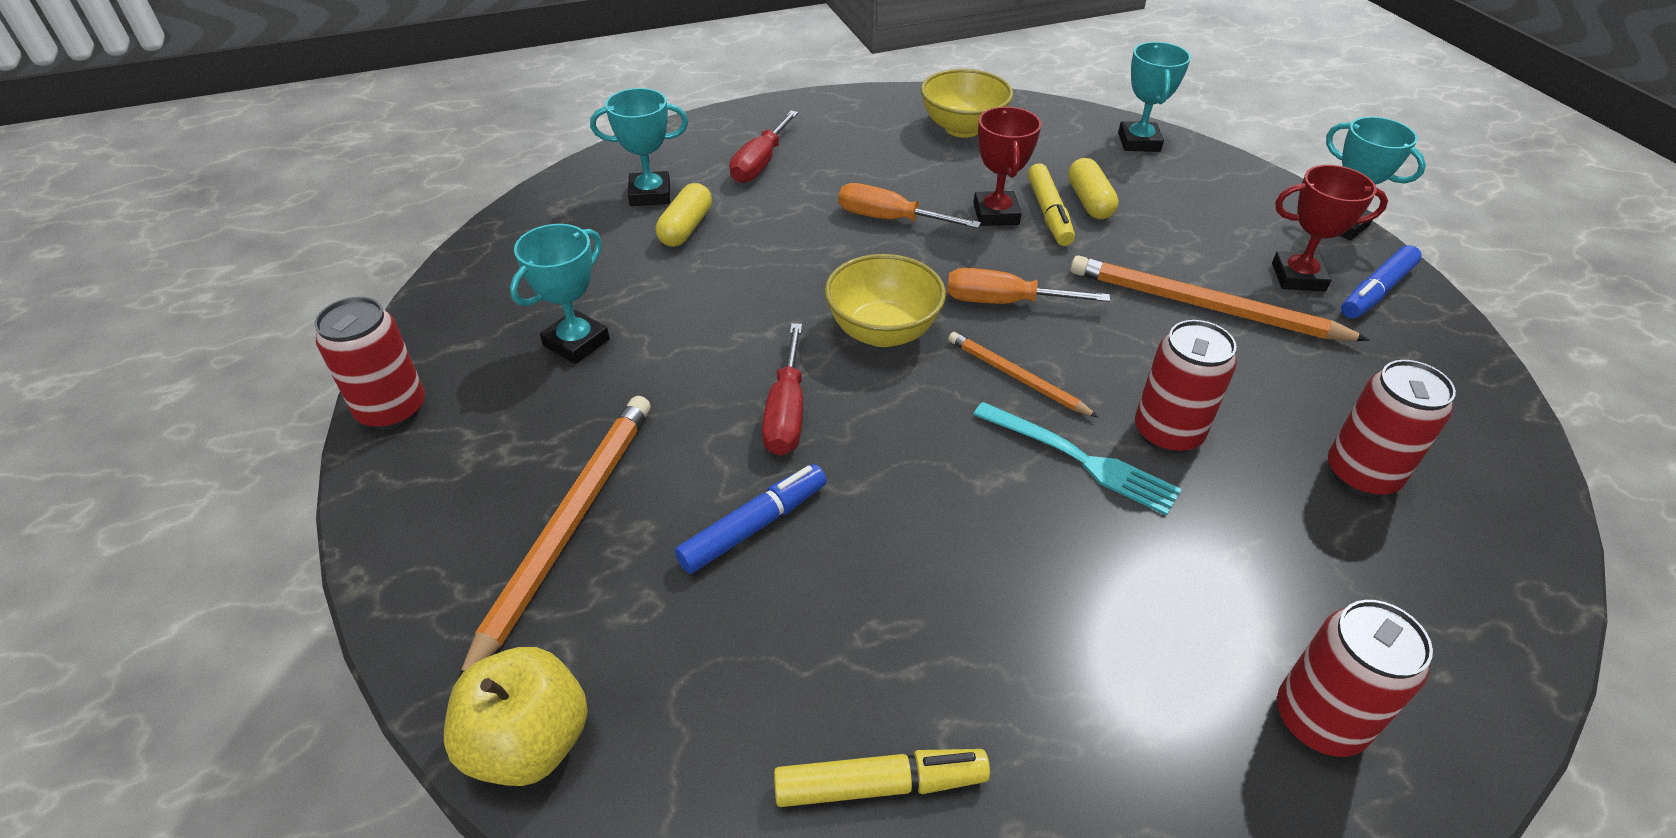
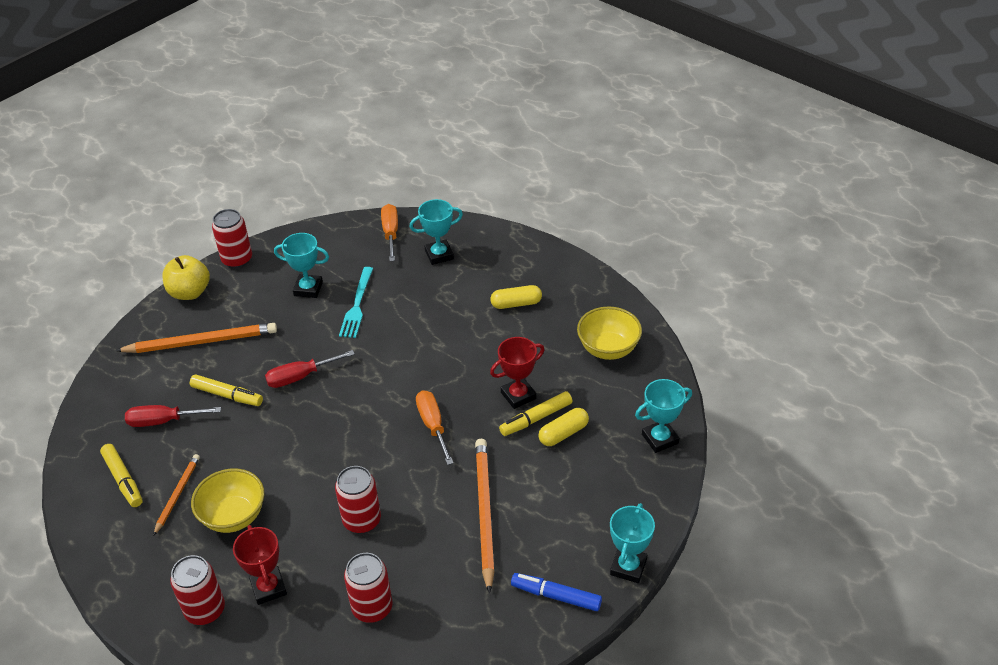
camera: 65 degrees right, 0 degrees up
yellow apple [444,647,588,786] -> yellow apple moved to [162,255,210,300]
turquoise trophy [590,88,688,206] -> turquoise trophy turned 75 degrees counterclockwise [410,199,463,265]
yellow capsule [656,183,712,247] -> yellow capsule moved to [491,285,542,309]
blue marker [675,464,827,574] -> yellow marker [190,374,263,406]
red screwdriver [730,111,798,183] -> red screwdriver moved to [125,405,221,427]
yellow bowl [825,254,946,347] -> yellow bowl moved to [191,469,264,533]
orange screwdriver [839,183,981,228] -> orange screwdriver moved to [381,204,398,261]
orange pencil [948,332,1098,417] -> orange pencil moved to [153,454,200,536]
turquoise fork [973,402,1182,516] -> turquoise fork moved to [339,267,373,338]
red trophy [1272,165,1388,292] -> red trophy moved to [233,525,287,605]

